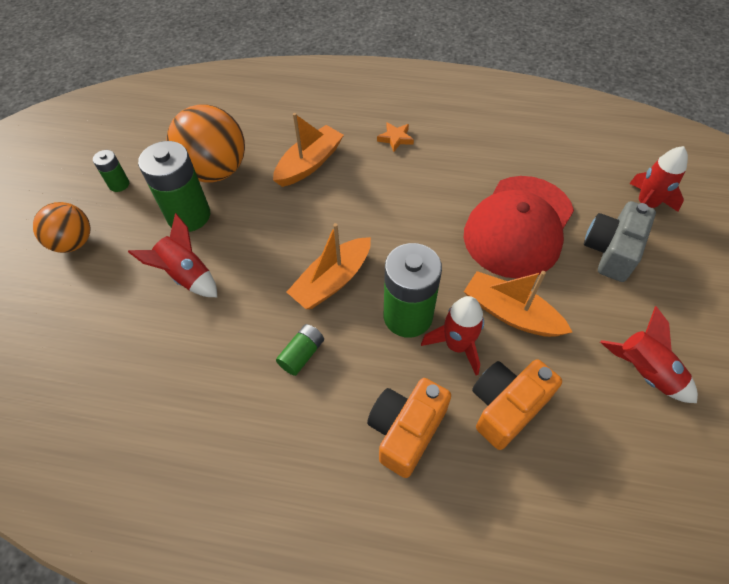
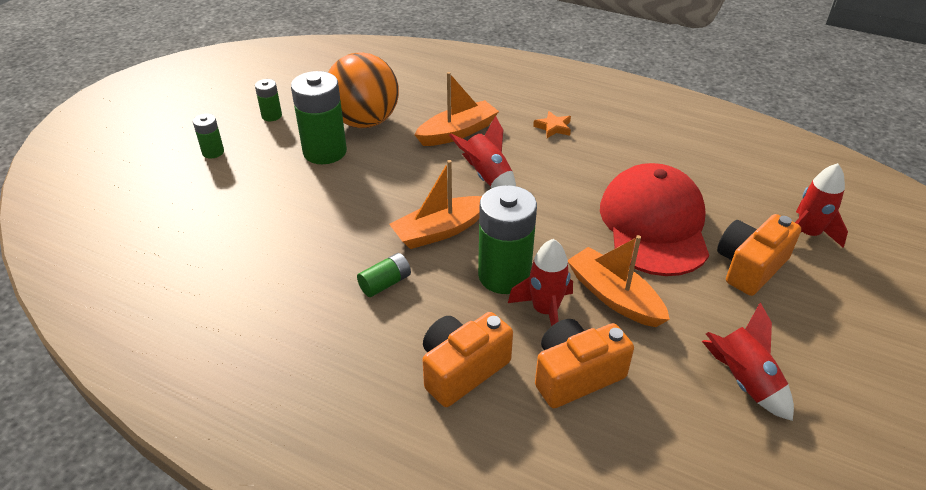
camera: 15 degrees right, 15 degrees down
orange ball [33,202,90,253] -> green battery [193,114,224,158]
red rocket [128,213,217,297] -> red rocket moved to [449,115,516,188]
red cap [464,176,574,279] -> red cap turned 135 degrees clockwise [600,163,709,276]
grey camera [584,201,656,282] -> orange camera [717,214,801,296]

